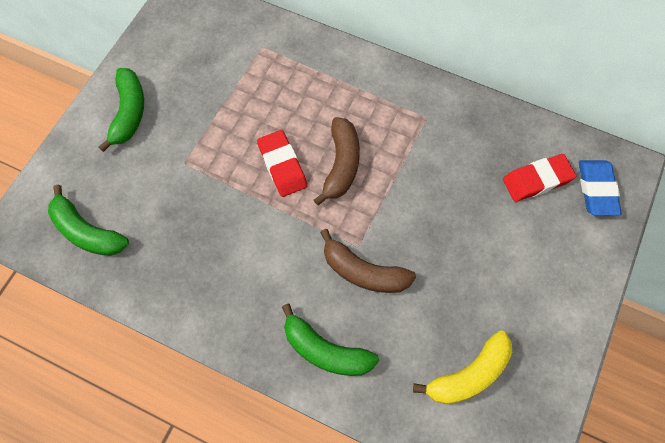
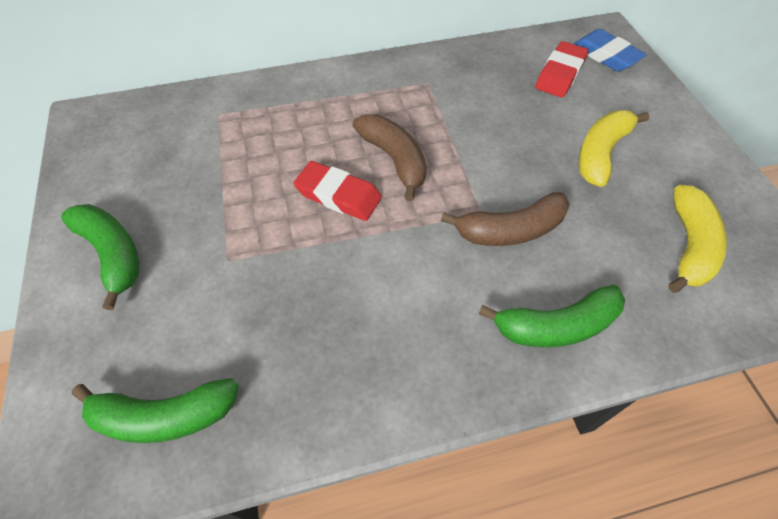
camera: 40 degrees left, 10 degrees down
none -> yellow banana [579,111,649,187]

